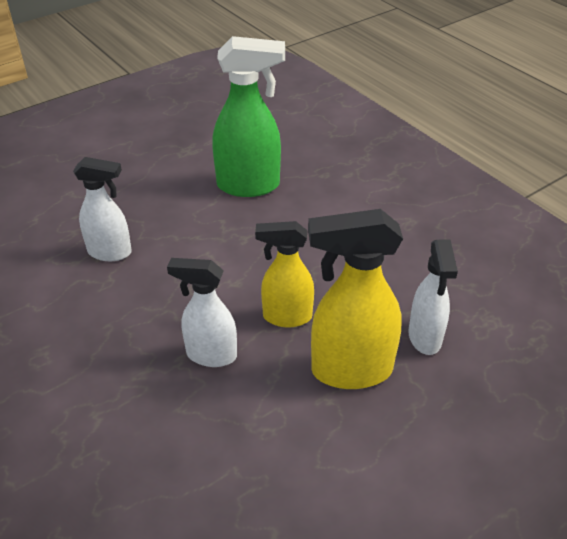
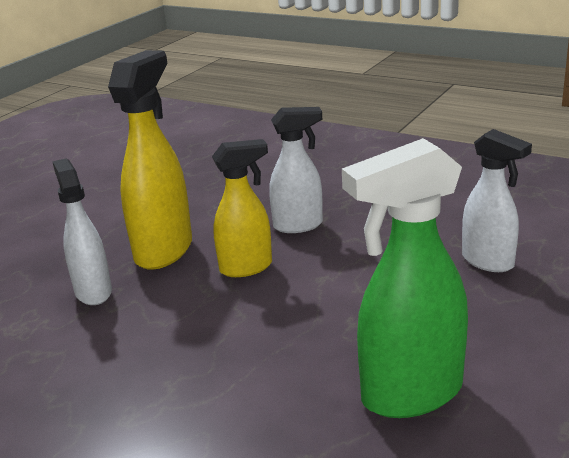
camera: 160 degrees right, 15 degrees down
white spray bottle [73,157,132,261] -> white spray bottle turned 120 degrees counterclockwise [462,129,532,272]
yellow spray bottle [308,209,403,389] -> yellow spray bottle turned 45 degrees counterclockwise [108,50,192,270]

